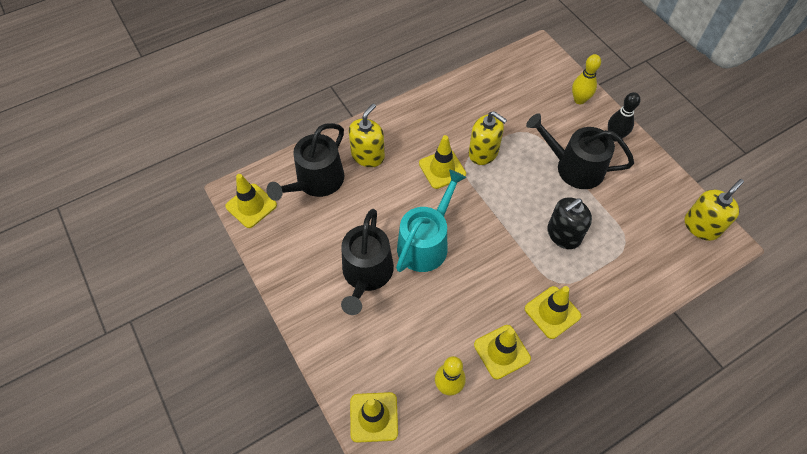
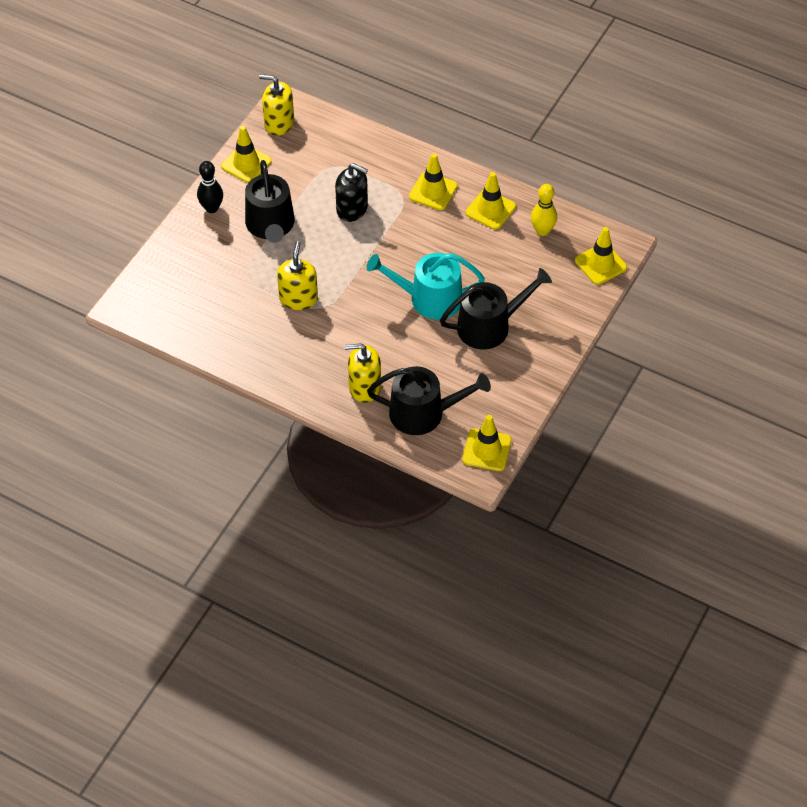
camera: 120 degrees left, 5 degrees down
yellow traffic cone [419,135,466,189] -> yellow traffic cone moved to [221,126,272,183]
yellow bowling pin [572,54,601,104] -> none

